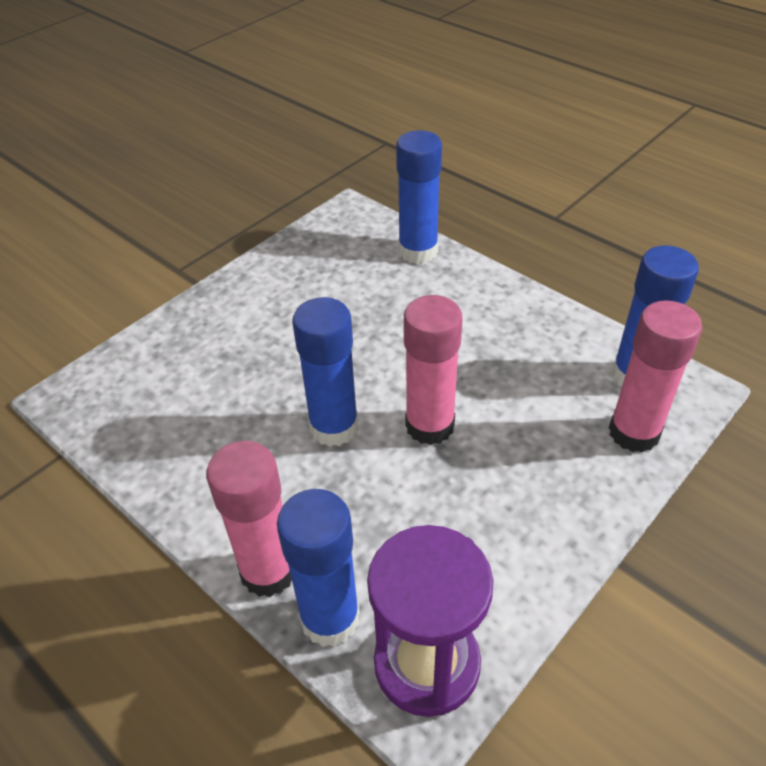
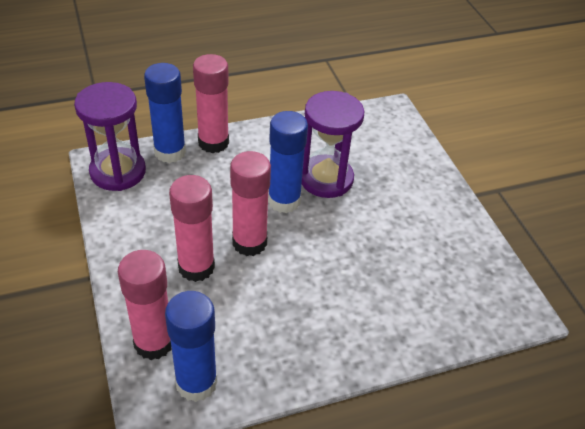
camera: 115 degrees right, 0 degrees up
blue glue stick [396,130,442,264] -> none
none -> pink glue stick [169,175,215,282]
none -> purple hourglass [302,91,364,198]

